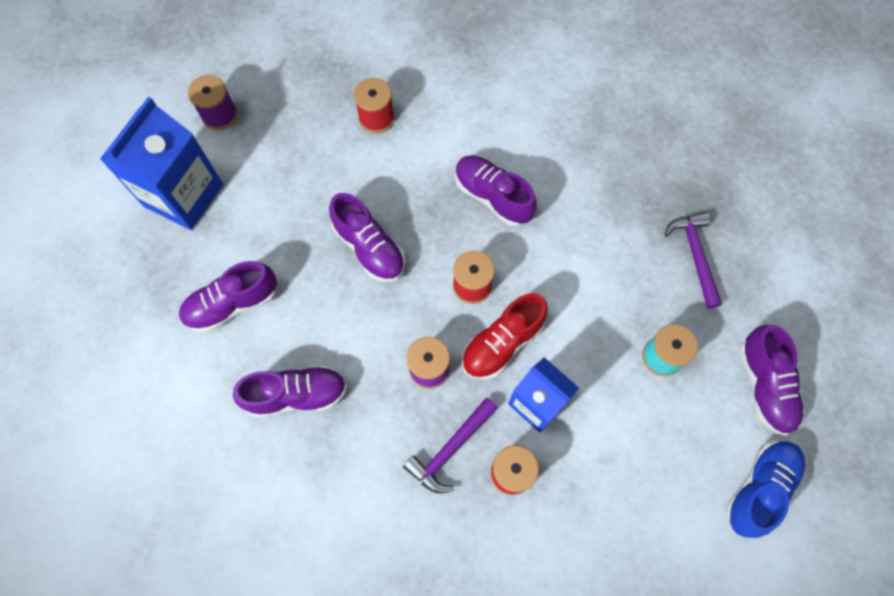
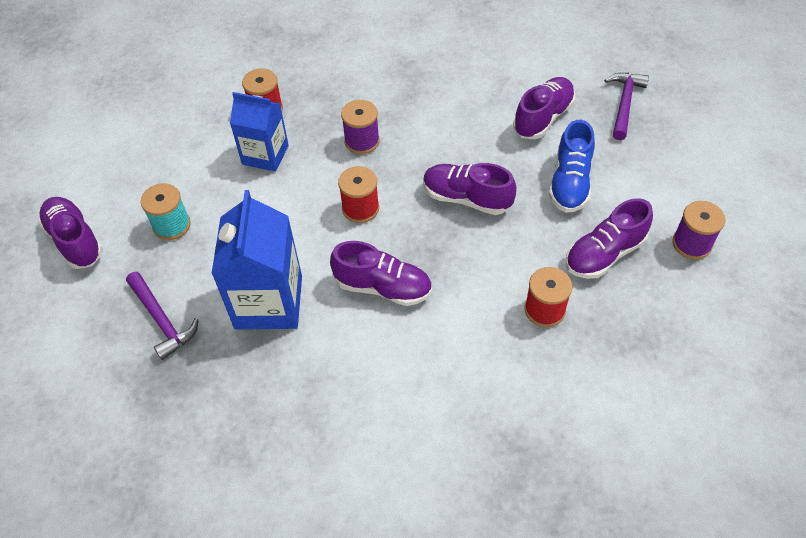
camera: 155 degrees right, 15 degrees down
blue carton [100,97,223,230] -> blue carton moved to [211,190,302,330]
purple shoe [233,365,347,418] -> purple shoe moved to [566,198,653,279]
purple hammer [403,398,498,493] -> purple hammer moved to [604,73,649,140]
red shoe [462,293,548,380] -> none
blue shoe [725,441,805,538] -> blue shoe moved to [549,120,595,213]

